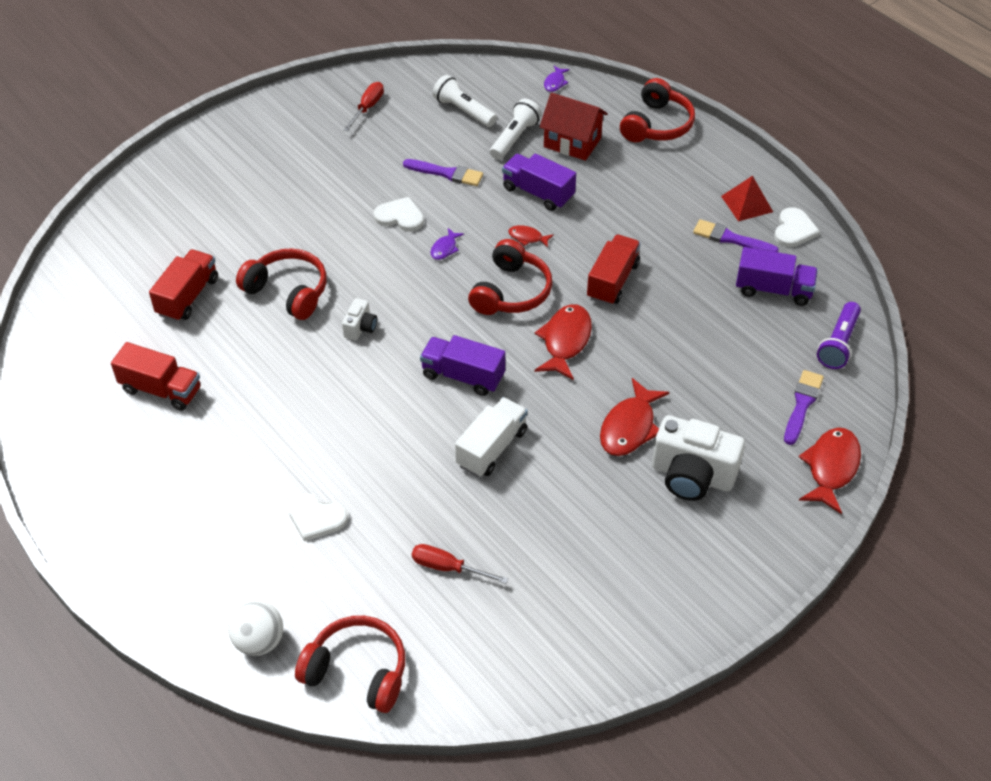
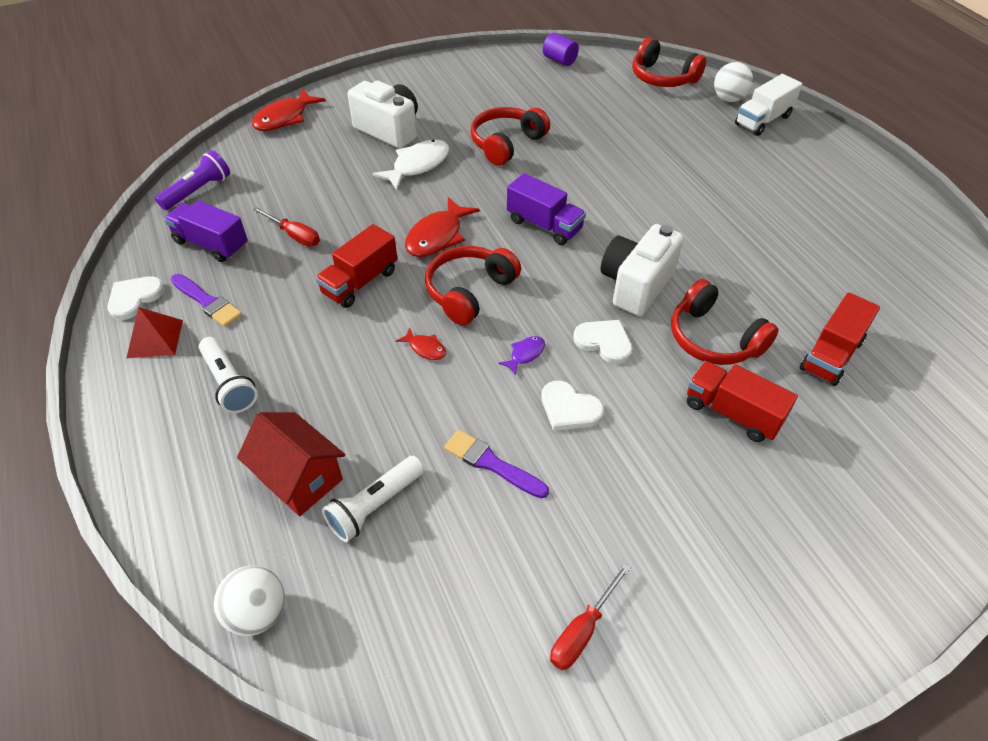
camera: 165 degrees left, 0 degrees up
red truck [111,342,201,411] -> red truck moved to [687,361,798,442]
white heart [288,493,348,541] -> white heart moved to [573,320,633,364]
white camera [342,298,377,341] -> white camera [600,224,684,316], size x2.09
red screwdriver [412,544,508,584] -> red screwdriver moved to [253,207,320,247]
white flashlight [433,75,497,127] -> white flashlight moved to [199,337,258,413]
white truck [455,397,527,477] -> white truck moved to [735,74,802,136]
purple truck [502,153,576,211] -> none
purple fish [544,66,570,92] -> white ball [214,566,285,636]
red fish [600,378,670,456] -> white fish [372,140,449,190]
red headphones [620,78,695,142] -> red headphones moved to [471,107,550,166]
purple brush [784,370,824,445] -> none
none -> purple cylinder [543,33,579,66]

